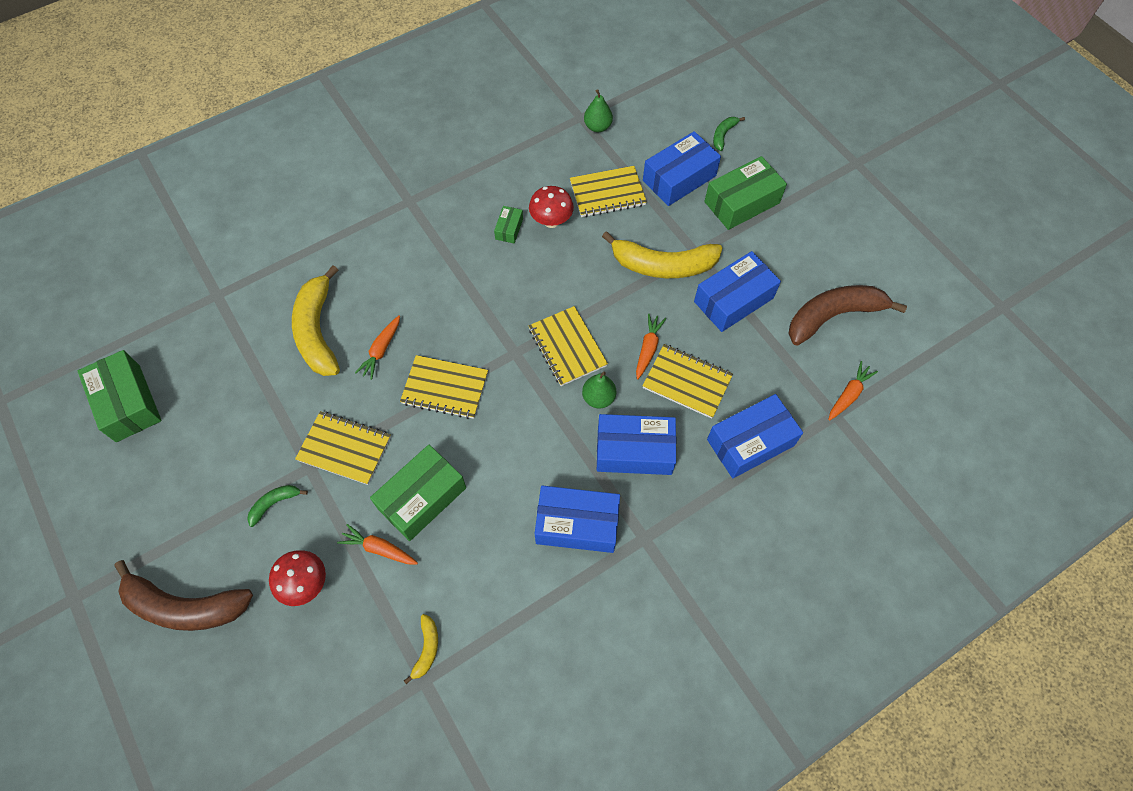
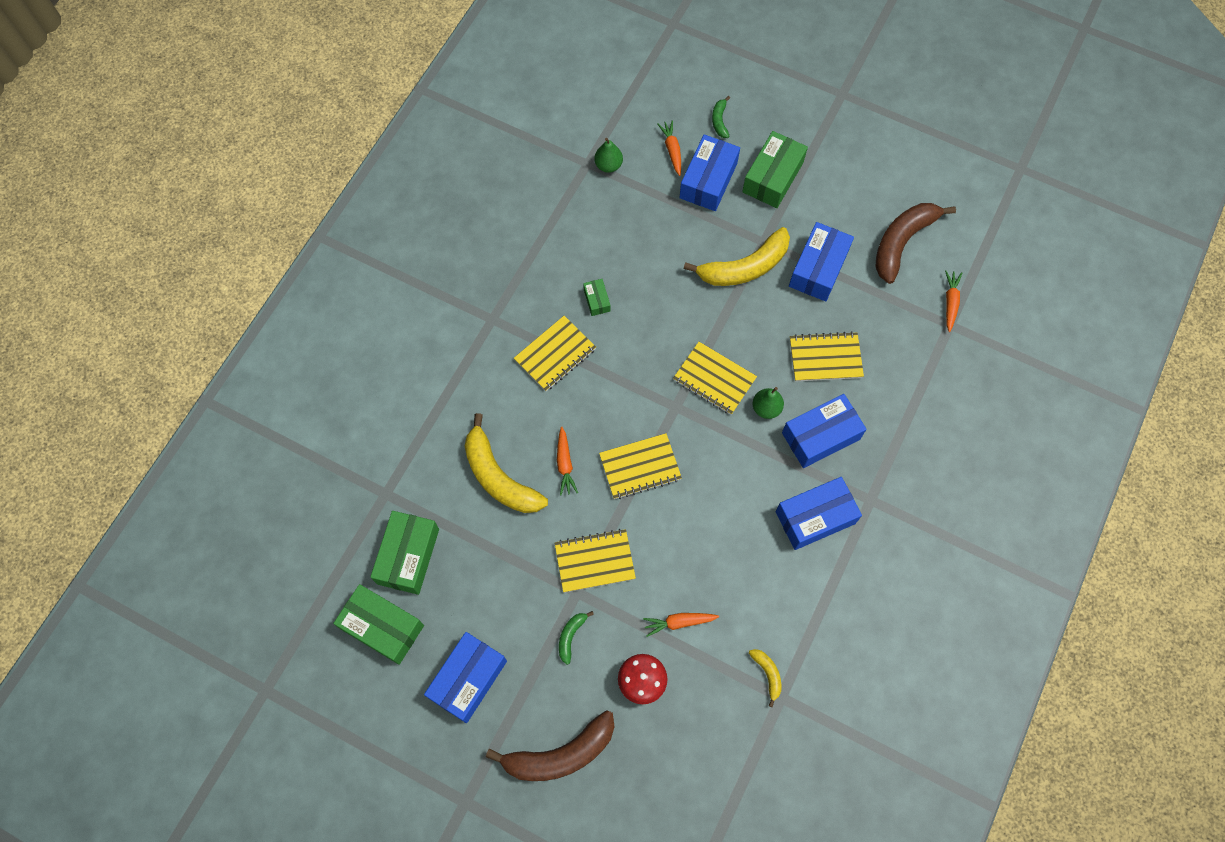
camera: 30 degrees left, 5 degrees up
green box [370,445,466,541] -> green box moved to [370,511,439,595]
red mushroom [529,186,574,228] -> none
yellow notebook [570,166,647,217] -> yellow notebook moved to [514,316,596,391]
orange carrot [636,314,666,379] -> orange carrot moved to [657,120,681,176]
blue box [707,394,803,478] -> blue box moved to [424,632,507,723]

